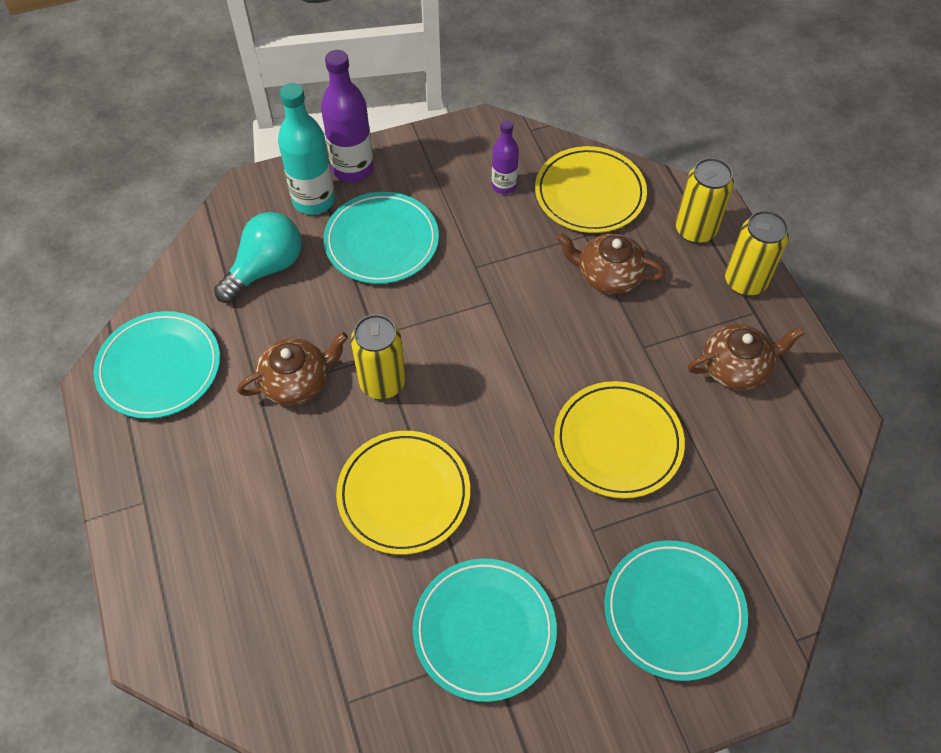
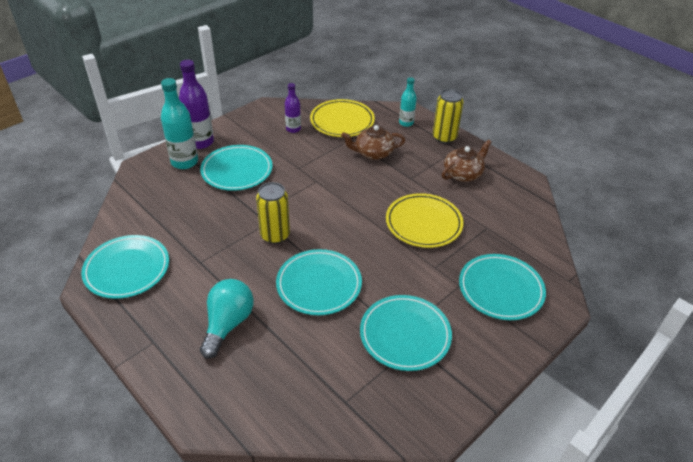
camera: 25 degrees left, 15 degrees down
turquoise light bulb [214,212,302,303] -> turquoise light bulb moved to [200,279,254,359]
brown teapot [237,332,348,406] -> none
yellow plate [336,431,470,555] -> turquoise plate [276,249,362,315]
yellow can [675,158,734,244] -> turquoise bottle [399,77,417,127]

